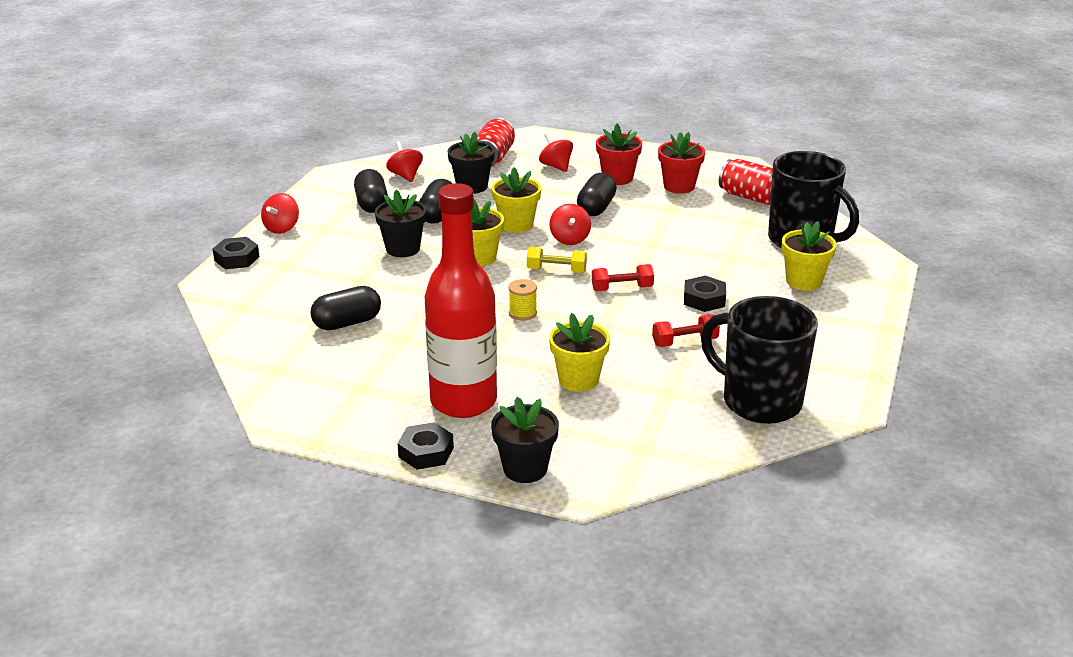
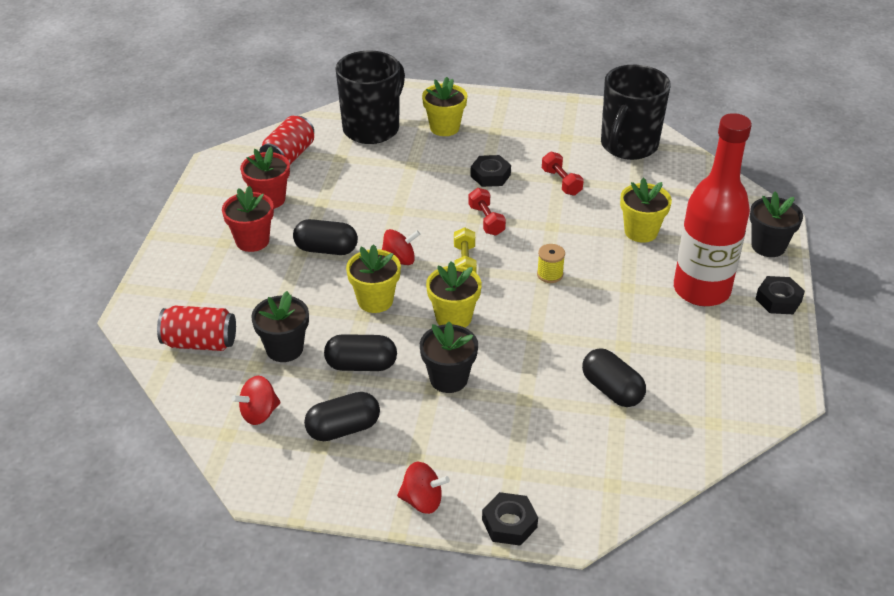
camera: 100 degrees left, 10 degrees up
red spinning top [539,133,573,172] -> none

